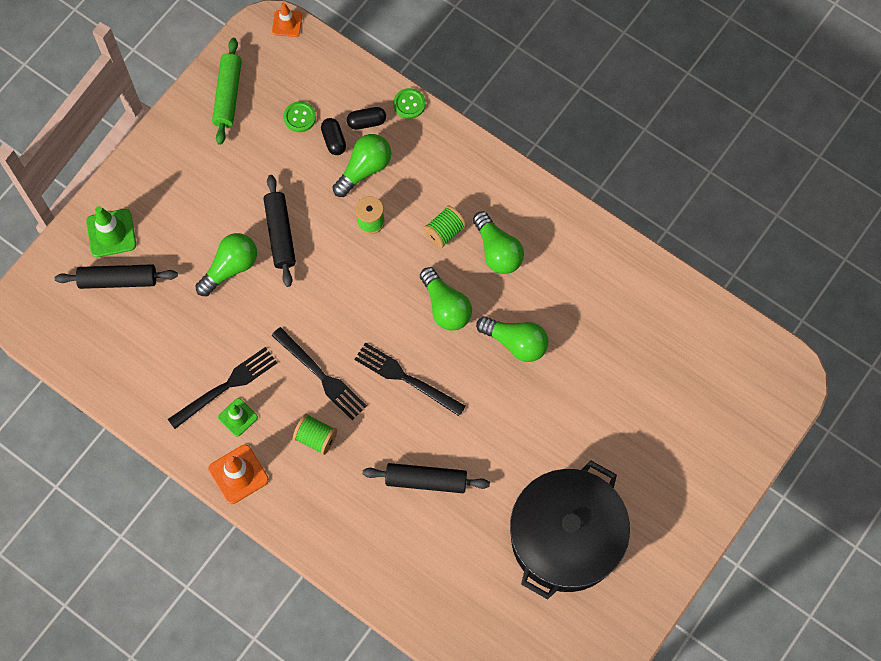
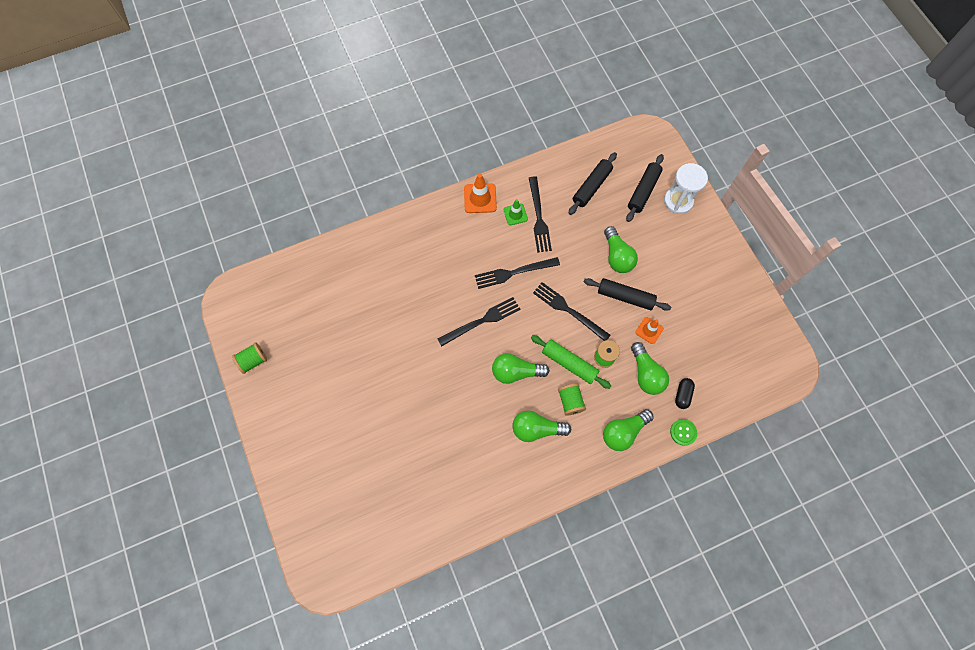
camera: 120 degrees right, 0 degrees up
green traffic cone [86,206,136,257] -> white hourglass [664,163,708,214]
green rolling pin [212,38,242,145] -> green rolling pin moved to [531,335,611,389]
orange traffic cone [272,2,302,37] -> orange traffic cone moved to [636,317,664,344]
green button [284,101,316,132] -> none
green spool [293,414,337,455] -> green spool moved to [232,343,267,374]
black capsule [321,118,346,155] -> none
black rolling pin [363,463,490,493] -> black rolling pin moved to [569,152,617,215]
green light bulb [476,316,548,362] -> green light bulb moved to [603,409,654,451]
black pot [510,460,630,600] -> none
none -> black fork [533,282,611,341]

